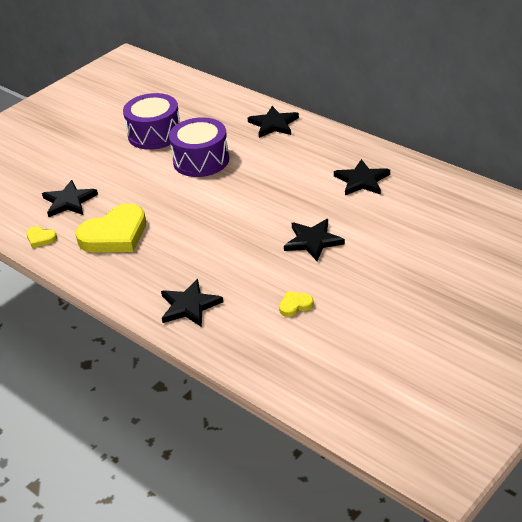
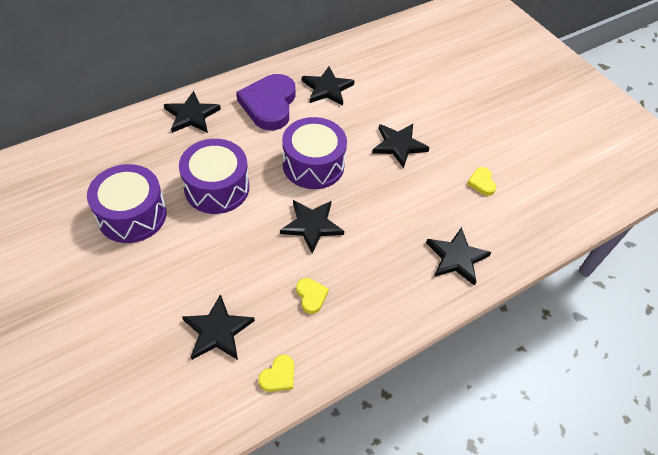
camera: 80 degrees left, 15 degrees up
yellow heart [75,204,146,252] -> yellow heart [296,278,329,314], size x0.44
none -> purple heart [236,74,295,130]
none -> black star [280,200,344,253]
none -> purple drum [282,117,347,189]

